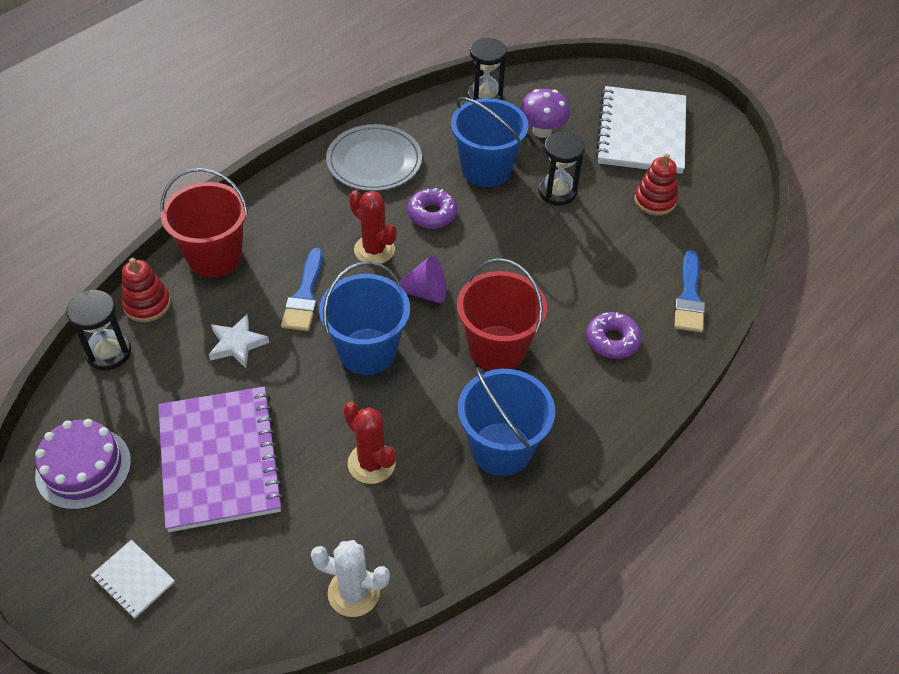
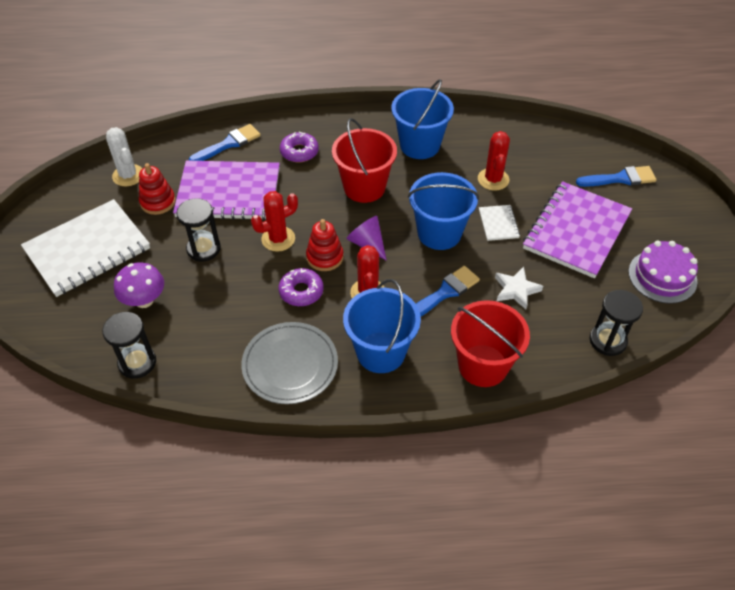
camera: 135 degrees left, 0 degrees up
white notebook [91,540,175,618] -> white notebook moved to [479,205,520,241]
red stacking toy [122,258,171,322] -> red stacking toy moved to [306,219,344,271]
white cactus [311,540,390,617] -> white cactus moved to [106,127,143,186]
blue bucket [451,97,528,187] -> blue bucket moved to [343,279,421,373]
none -> purple notebook [173,161,280,220]
none -> red cactus [251,191,298,252]
none -> blue brush [576,166,656,187]

